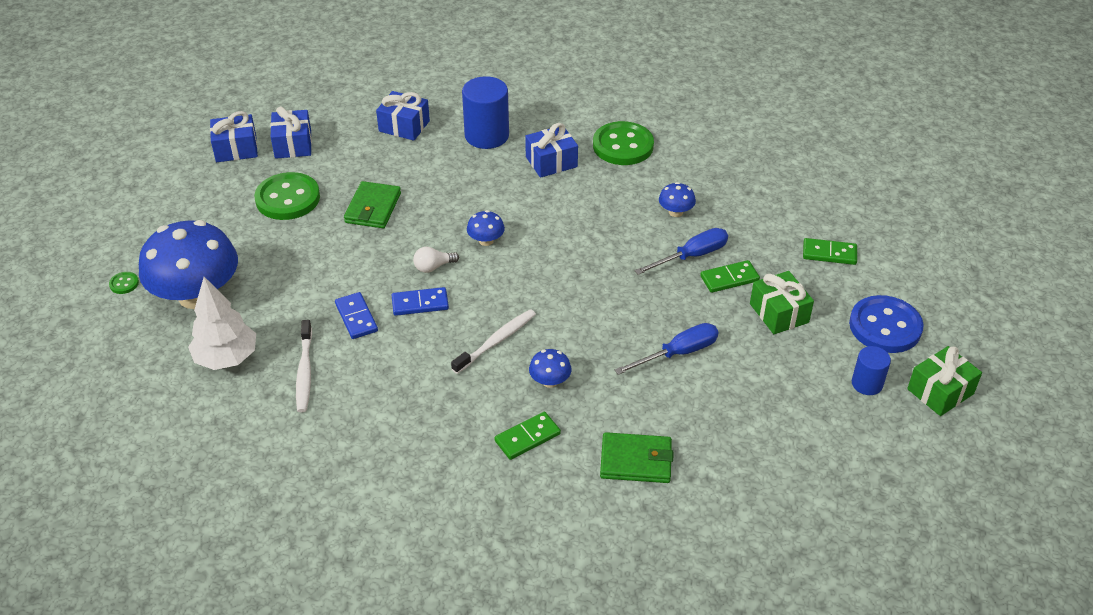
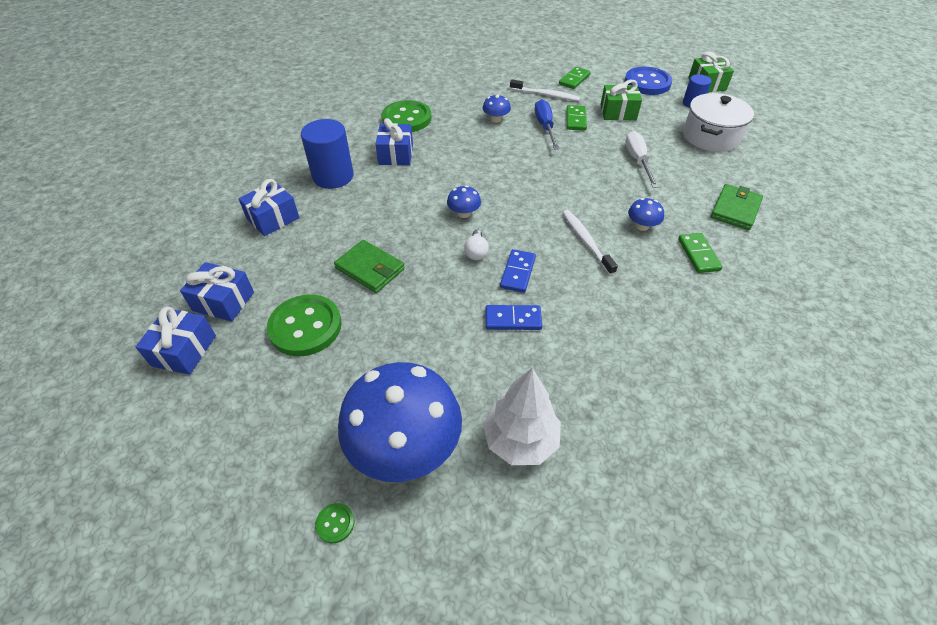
camera: 65 degrees left, 5 degrees up
white toothbrush [296,320,312,412] -> white toothbrush moved to [510,79,580,101]
blue screwdriver [615,323,719,375] -> white screwdriver [625,131,658,188]
none -> white pot [683,93,754,152]

